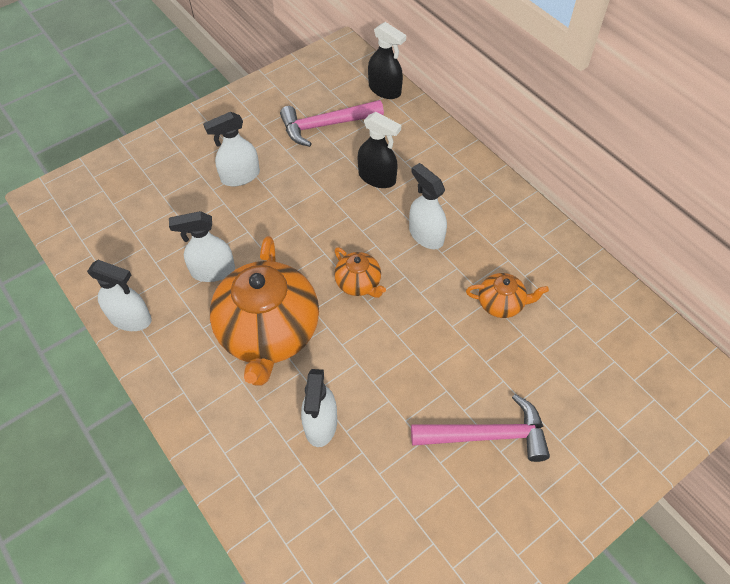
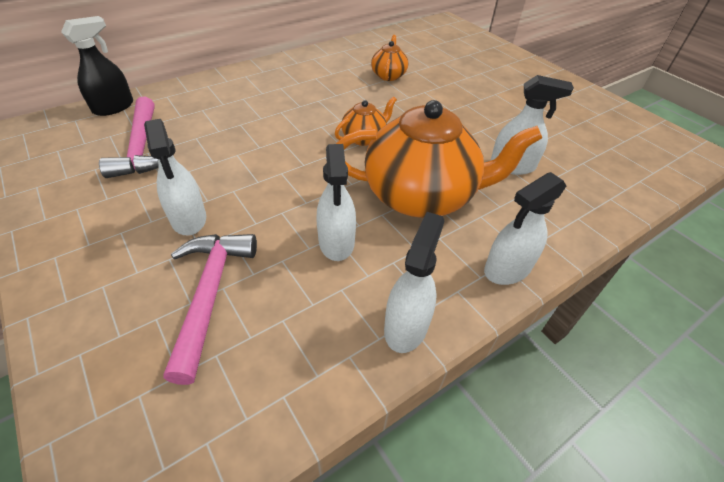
camera: 90 degrees left, 10 degrees down
black spray bottle [358,112,401,188] -> none
white spray bottle [409,163,447,249] -> white spray bottle moved to [484,172,566,285]
pink hammer [411,394,550,462] -> pink hammer moved to [163,234,257,385]

